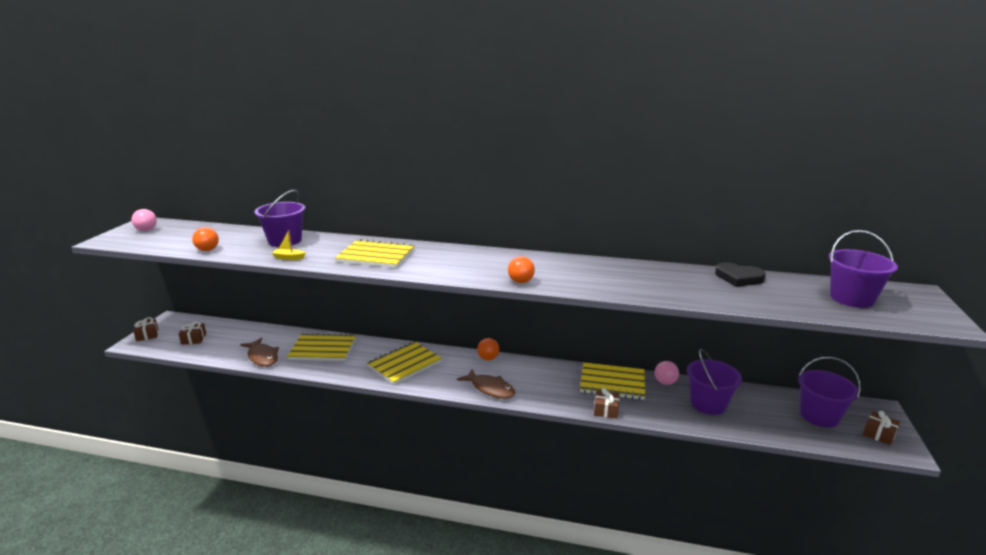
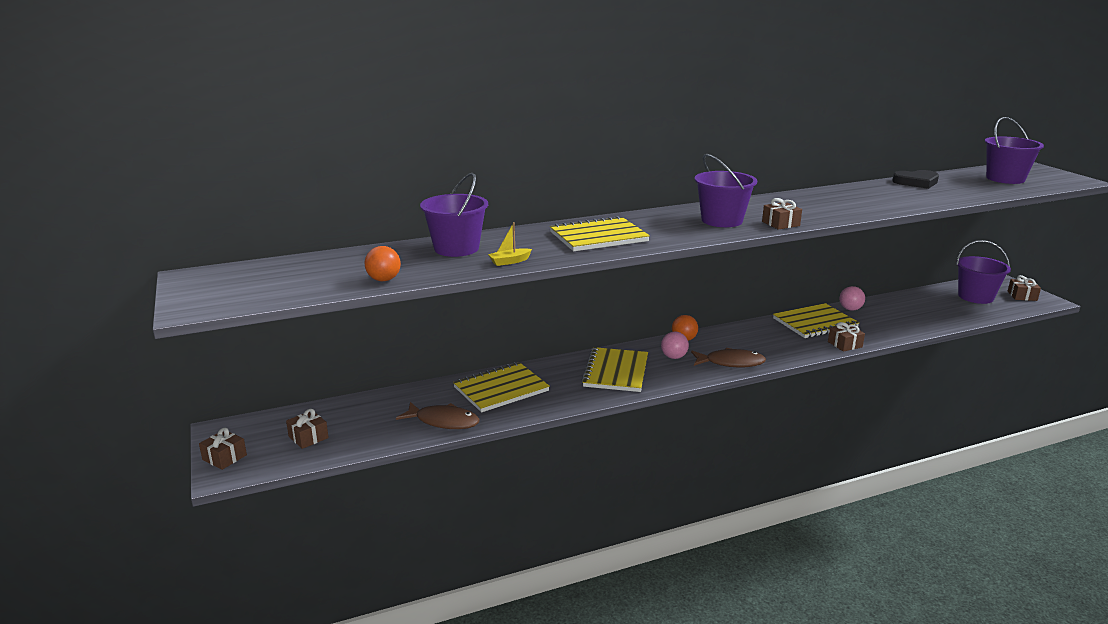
camera: 35 degrees left, 0 degrees up
pink ball [131,209,157,231] -> pink ball moved to [661,332,689,359]
orange ball [508,256,535,283] -> brown gift [762,198,802,230]
purple bucket [687,349,742,415] -> purple bucket moved to [694,154,757,227]

